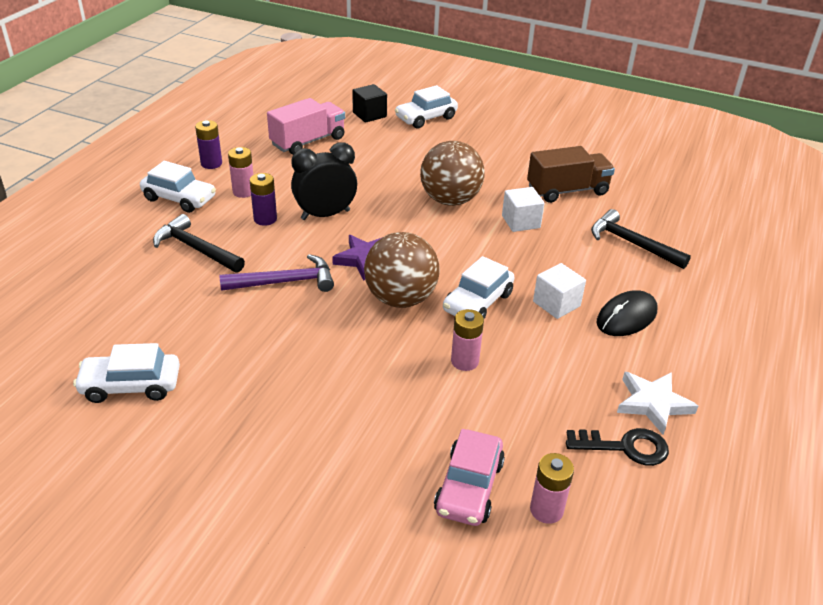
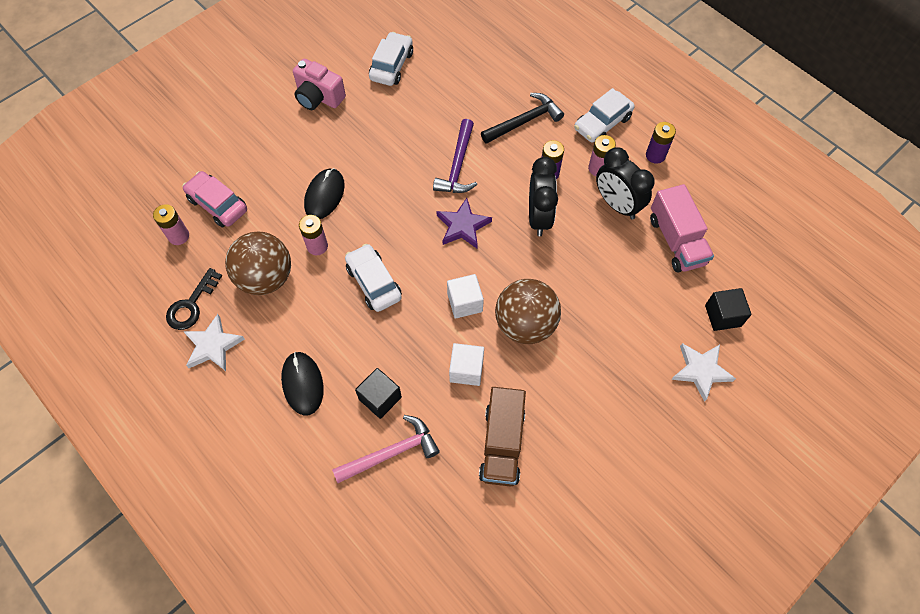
camera: 115 degrees right, 25 degrees up
brown ball [364,232,440,308] -> brown ball moved to [225,231,291,295]
white car [395,85,458,129] -> white star [671,343,736,402]
white cube [533,263,586,319] -> white cube moved to [447,274,484,319]
black hammer [591,209,691,269] -> pink hammer [332,415,440,483]
none -> pink camera [293,59,346,110]
none -> black mouse [304,168,345,219]
none -> black cube [355,368,402,419]
none -> black clock [596,147,654,219]

